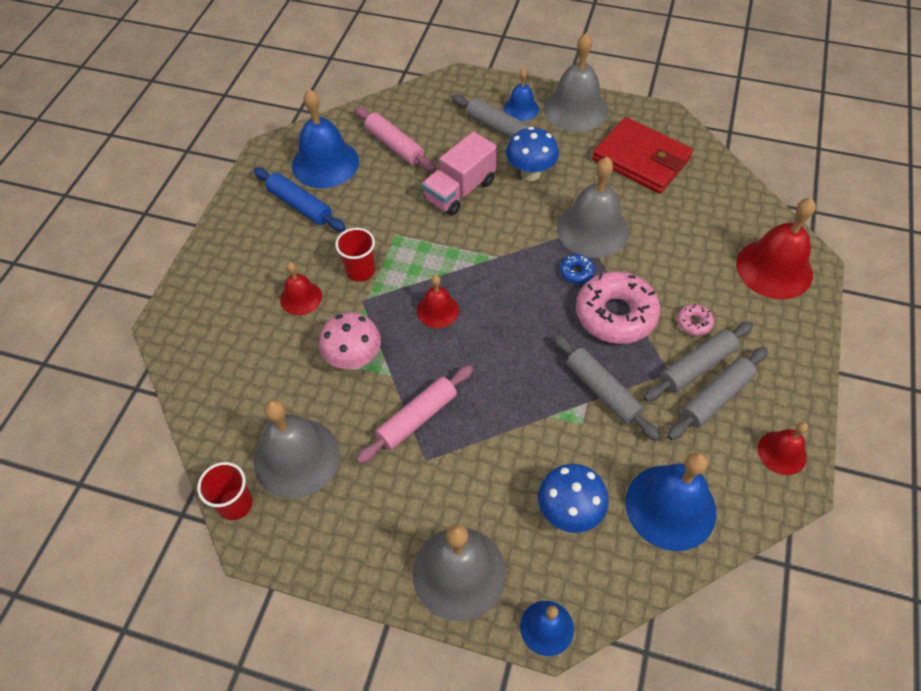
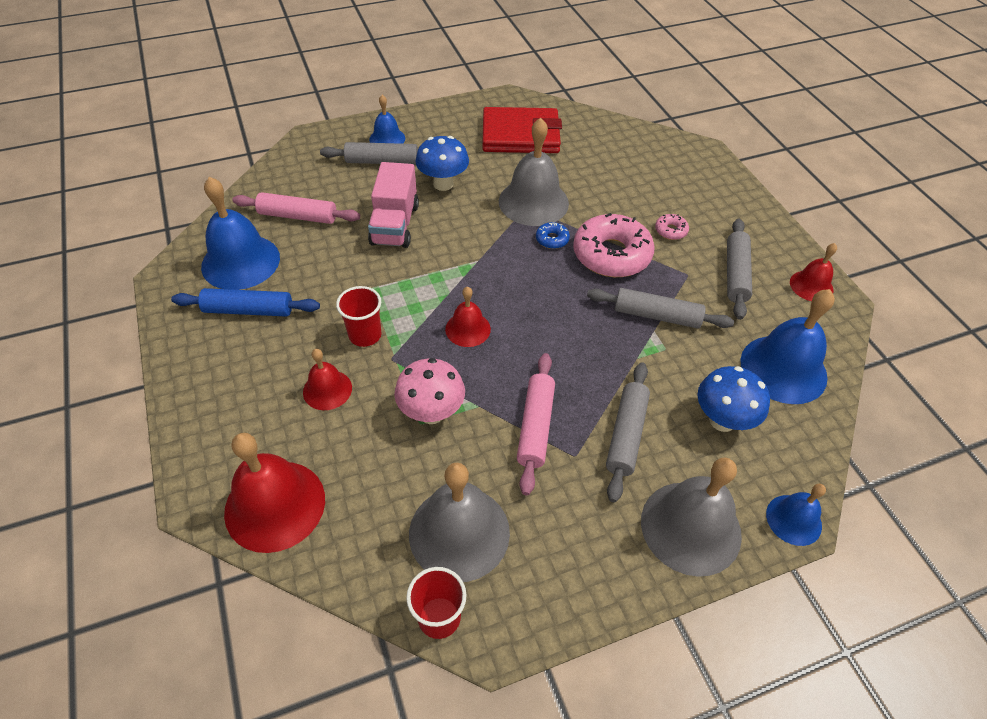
camera: 40 degrees left, 5 degrees down
grey bell [544,33,608,132] -> none
grey rolling pin [643,322,753,402] -> grey rolling pin moved to [606,362,650,502]
red bell [736,198,816,299] -> red bell moved to [224,433,325,553]

